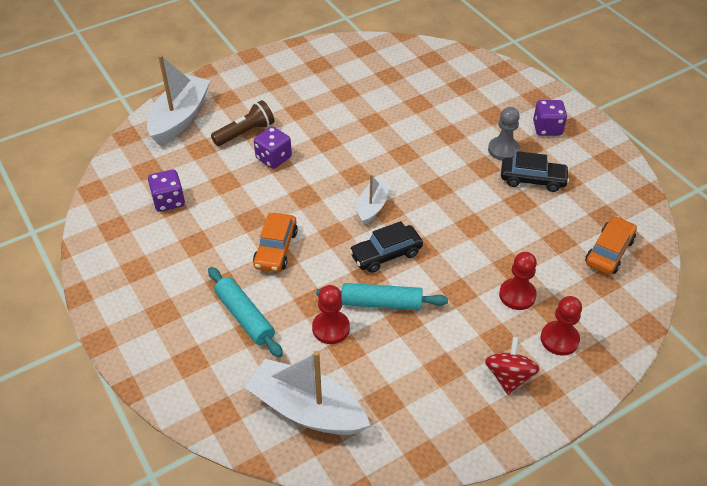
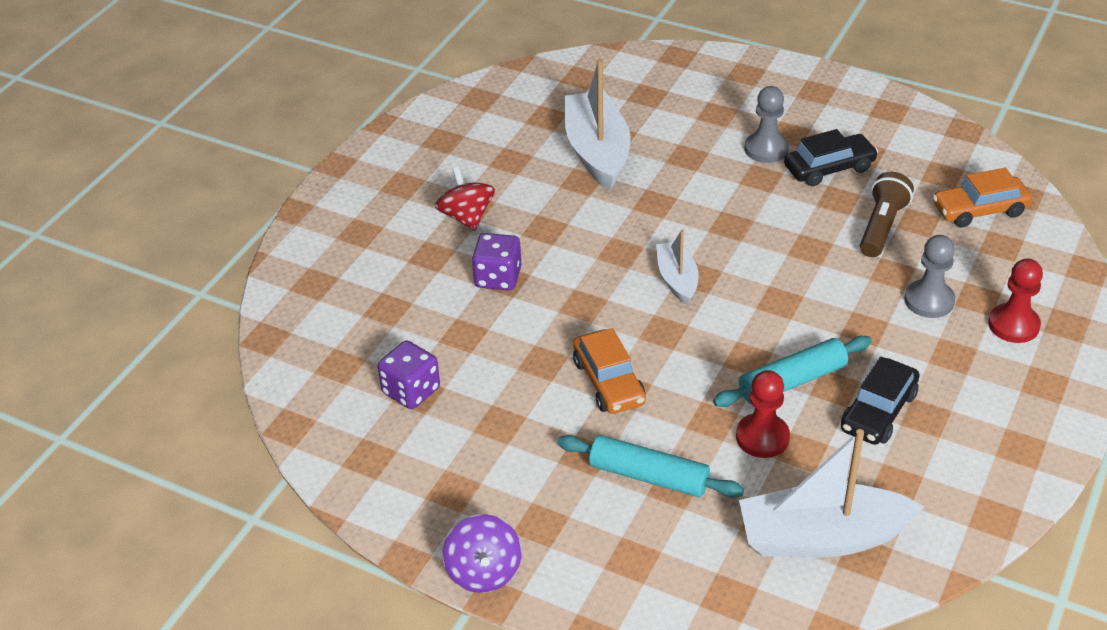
camera: 30 degrees left, 5 degrees down
white boat [147,55,211,145] -> white boat moved to [565,59,631,190]
brown flashlight [211,100,274,146] -> brown flashlight moved to [860,172,914,257]
black car [349,221,423,273] -> black car moved to [841,357,919,445]
red spinning top [485,337,540,395] -> red spinning top moved to [435,167,495,231]
red pawn [499,252,537,310] -> grey pawn [905,235,955,318]
purple dice [533,100,567,136] -> none
orange car [585,216,637,275] -> orange car turned 105 degrees counterclockwise [933,168,1032,228]
none -> purple spinning top [442,514,522,593]

